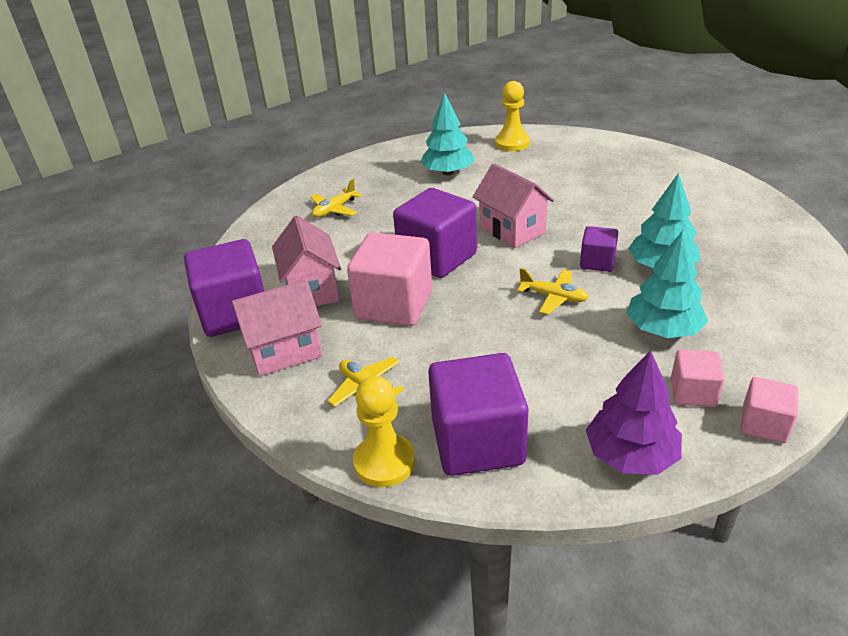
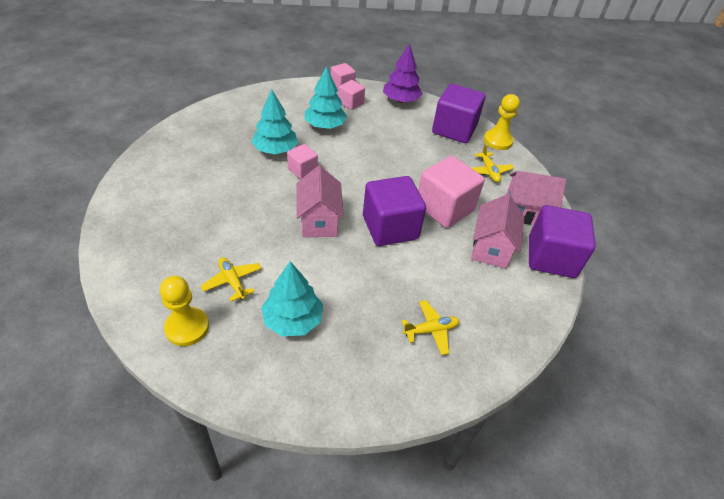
camera: 155 degrees left, 10 degrees up
yellow plane [517,268,589,315] -> yellow plane moved to [200,257,262,301]
purple cube [580,226,618,272] -> pink cube [287,144,318,179]

